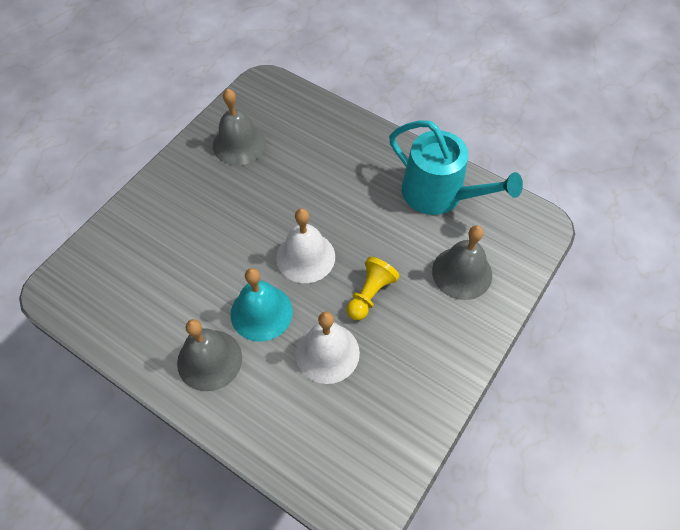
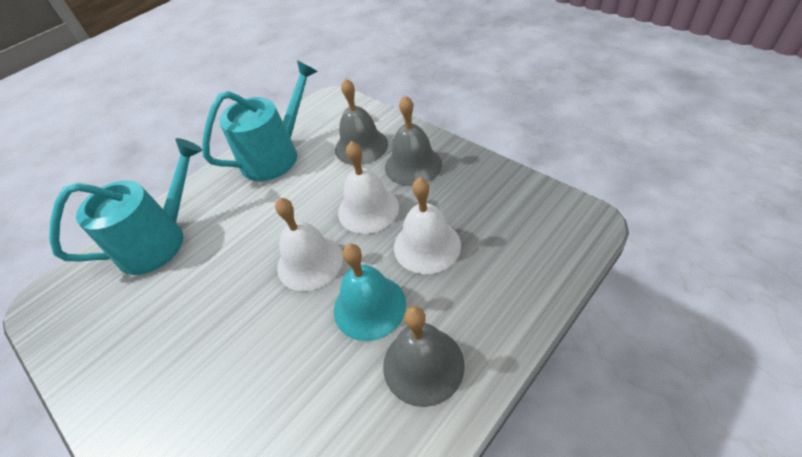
camera: 75 degrees left, 10 degrees down
grey bell [213,89,266,165] -> grey bell moved to [385,96,442,186]
yellow pawn [347,257,399,320] -> white bell [338,141,399,234]
none -> turquoise watering can [49,138,203,275]

